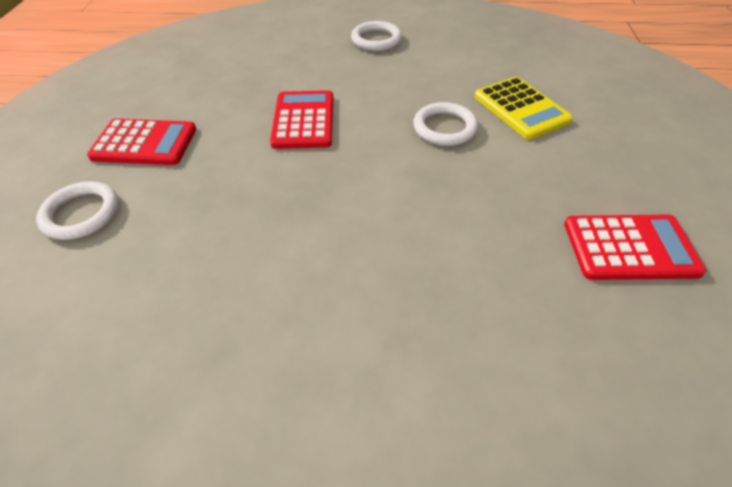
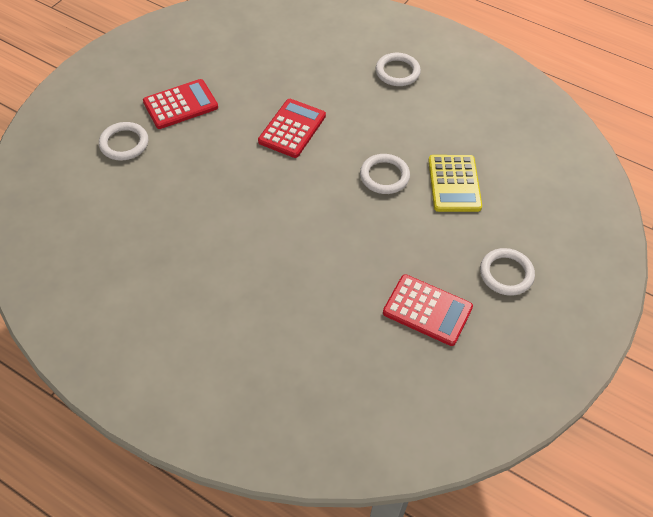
camera: 25 degrees right, 5 degrees up
red calculator [87,119,196,165] -> red calculator turned 60 degrees counterclockwise [143,79,218,129]
none -> white ring [480,248,535,296]

